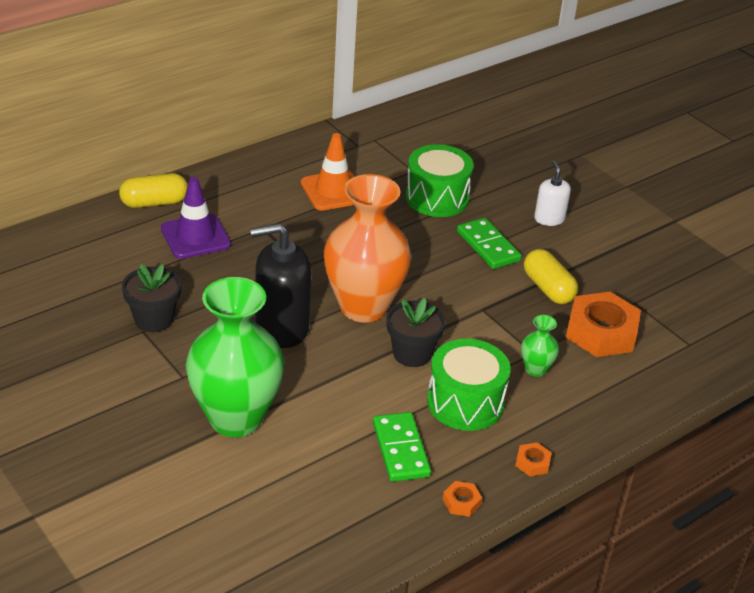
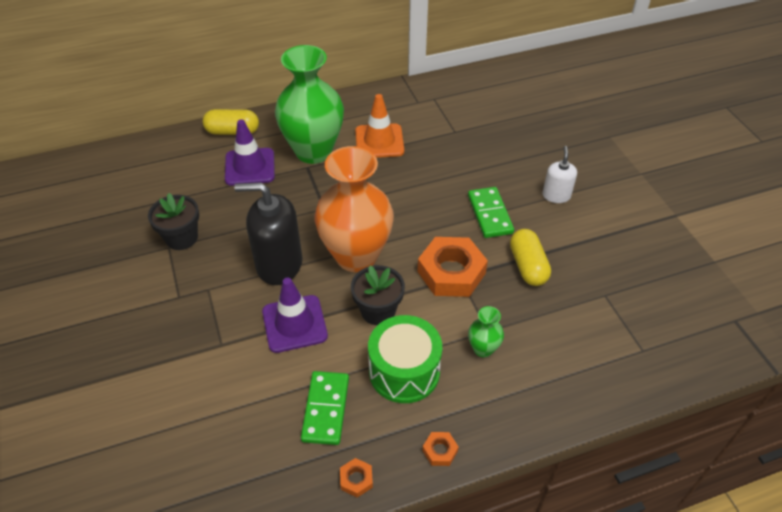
camera: 20 degrees right, 10 degrees up
green vase [186,277,284,437] -> green vase moved to [275,45,344,164]
green drum [405,144,474,217] -> none
orange nut [566,292,641,357] -> orange nut moved to [417,237,488,297]
none -> purple traffic cone [262,277,328,353]

